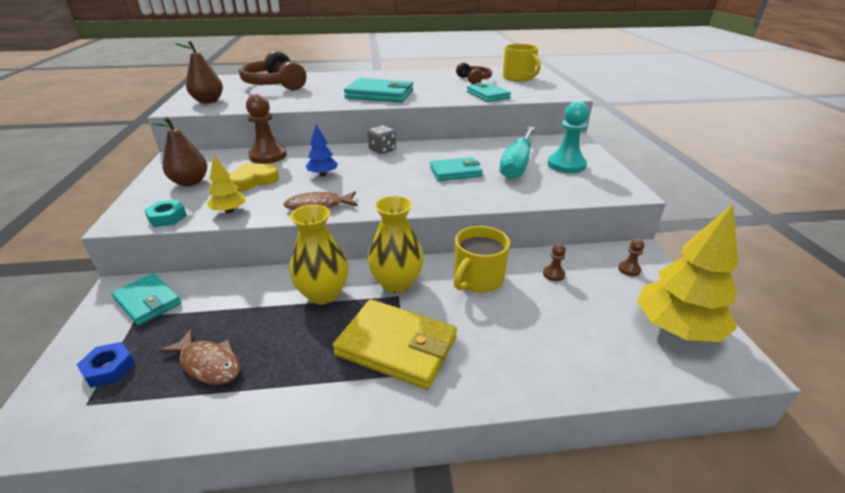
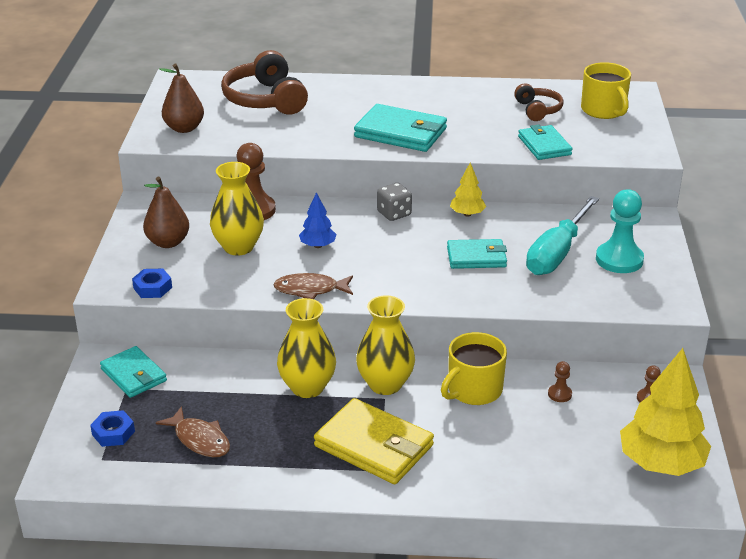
camera: 10 degrees right, 0 degrees up
turquoise nut [144,199,187,227] -> blue nut [132,269,172,298]
yellow tree [207,156,246,213] -> yellow tree moved to [450,163,486,217]
yellow heart [229,163,279,191] -> yellow vase [210,162,264,256]

